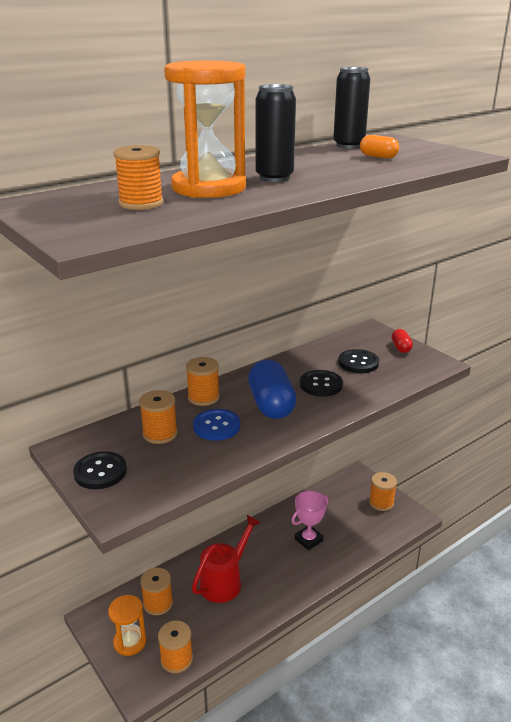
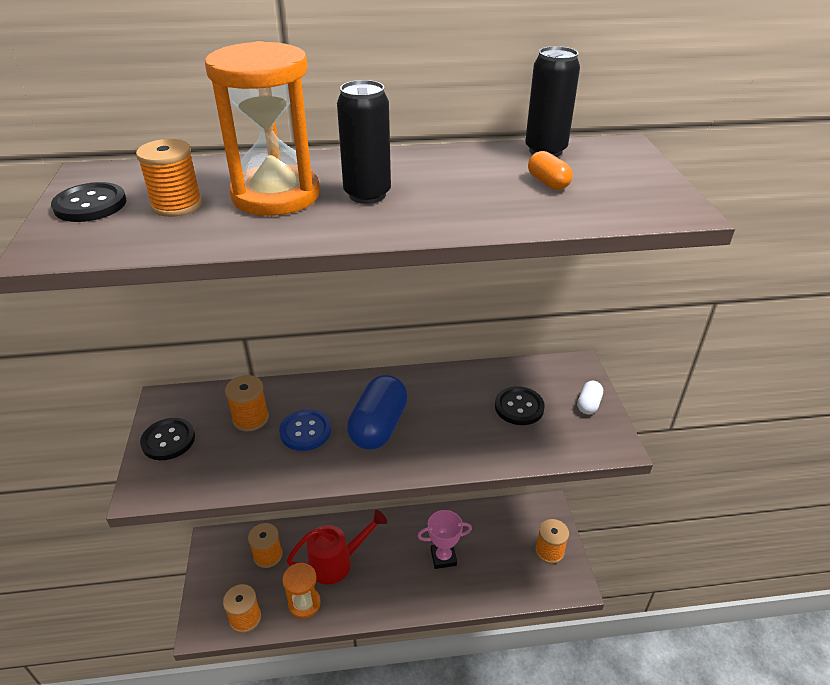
camera: 30 degrees right, 10 degrees up
orange hourglass [108,595,147,656] -> orange hourglass moved to [282,563,321,619]
orange spool [186,357,220,406] -> none
black button [300,370,343,397] -> black button moved to [51,182,127,222]
red capsule [391,329,413,353] -> white capsule [577,381,603,414]

